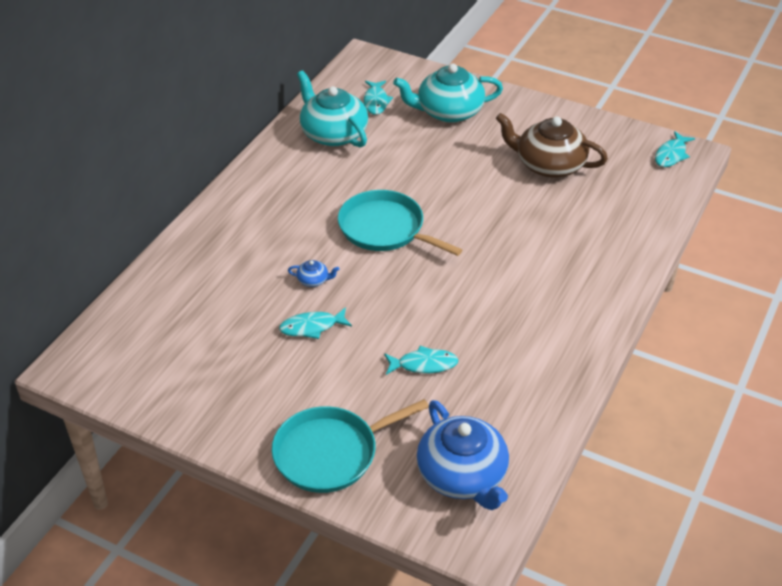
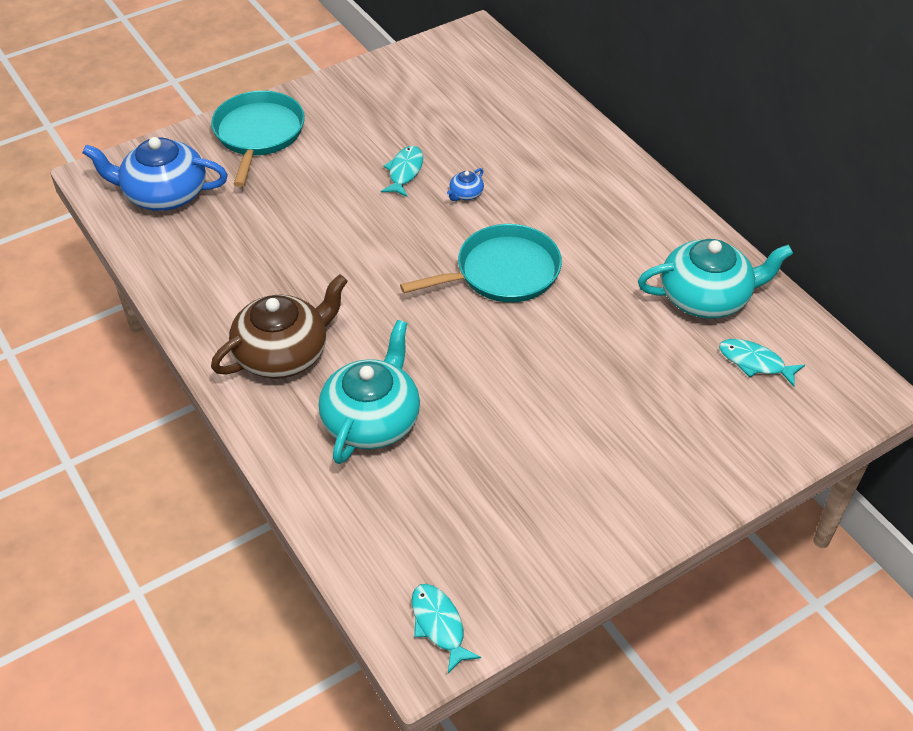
camera: 120 degrees right, 5 degrees up
turquoise fish [384,346,459,375] -> none
turquoise teapot [393,63,503,123] -> turquoise teapot moved to [319,320,420,464]
brown teapot [496,113,608,178] -> brown teapot moved to [211,274,348,379]

